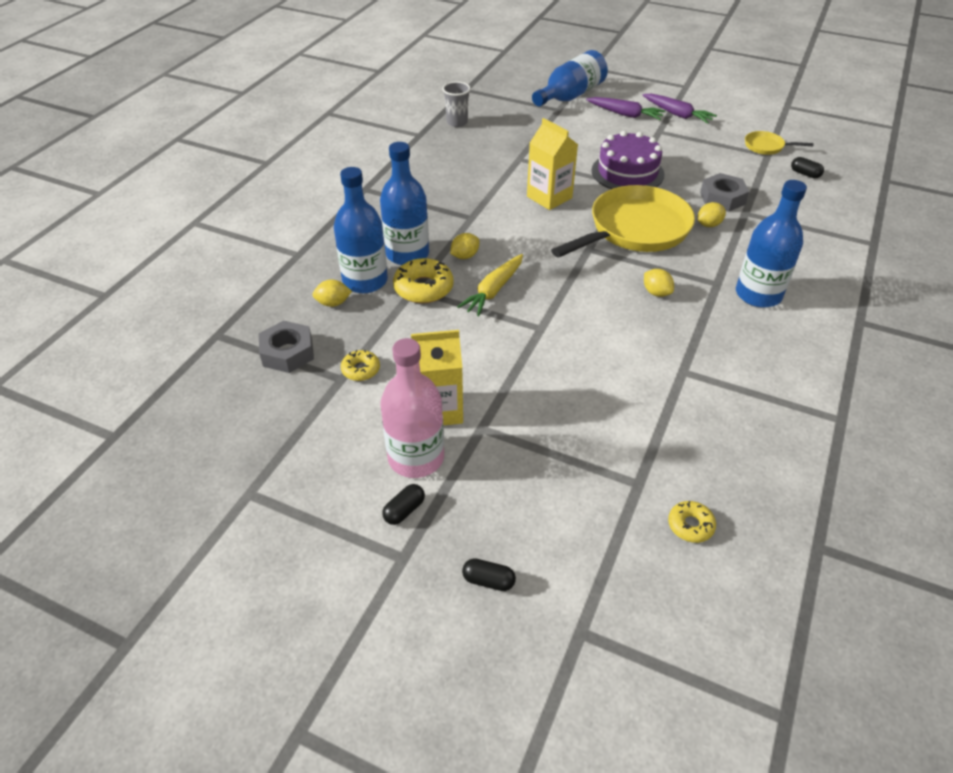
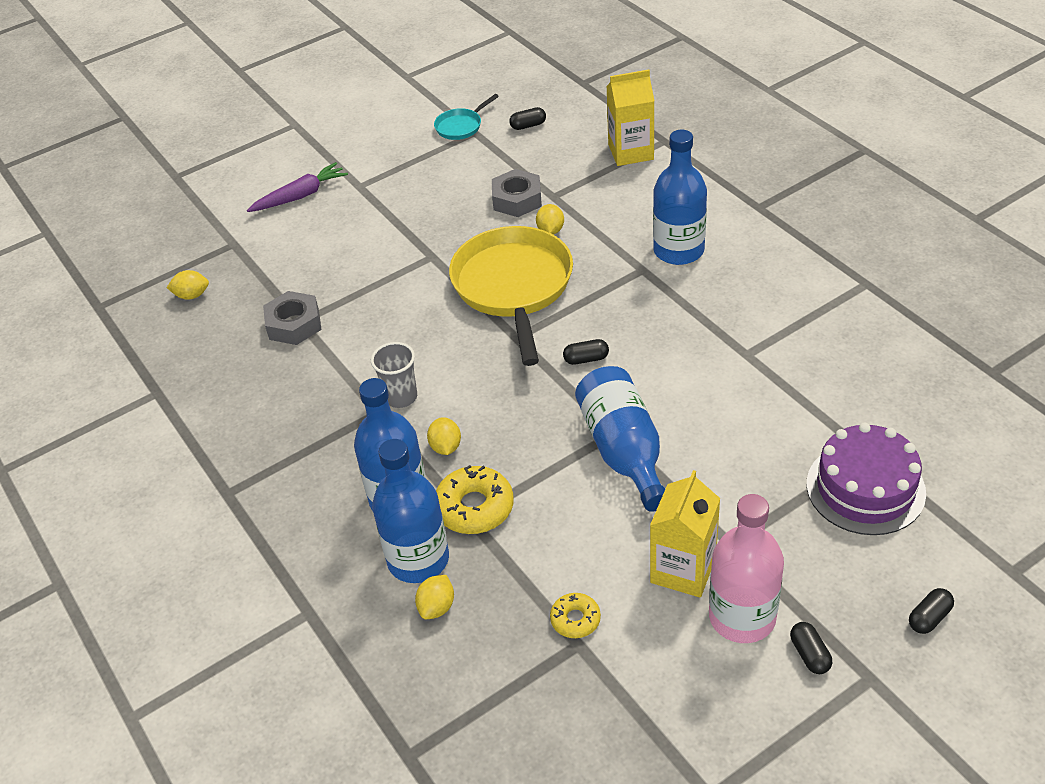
camera: 55 degrees left, 0 degrees up
grey nut [259,320,314,373] -> grey nut moved to [263,291,322,345]
grey cup [442,82,471,127] -> grey cup moved to [371,342,417,408]
yellow carrot [457,254,523,316] -> none
yellow carton [527,118,578,210] -> yellow carton moved to [606,70,654,166]
blue bottle [532,50,608,106] -> blue bottle moved to [575,366,665,512]
purple cake [592,131,665,189] -> purple cake moved to [807,422,926,535]
purple carrot [642,94,717,124] -> none
yellow lemon [644,269,674,297] -> yellow lemon moved to [167,270,209,300]
yellow donut [668,501,716,543] -> none
yellow pan [745,131,814,155] -> turquoise pan [434,94,499,140]
none -> black capsule [563,339,609,365]

